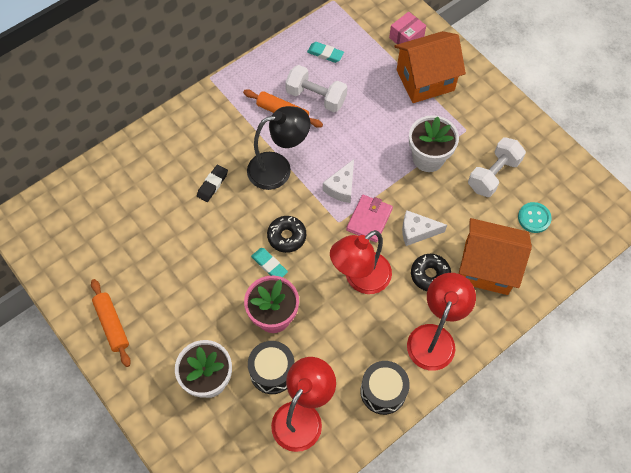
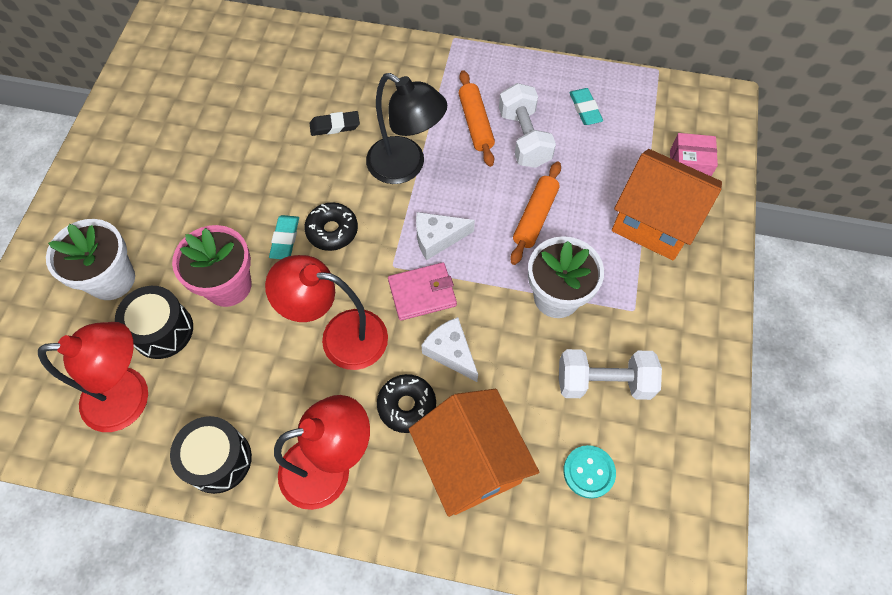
camera: 50 degrees right, 0 degrees up
orange rolling pin [91,279,131,367] -> orange rolling pin moved to [510,162,561,265]

